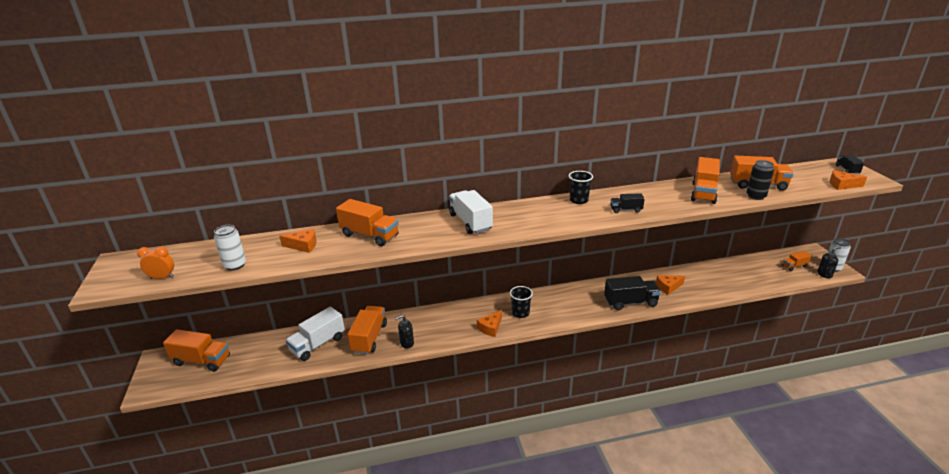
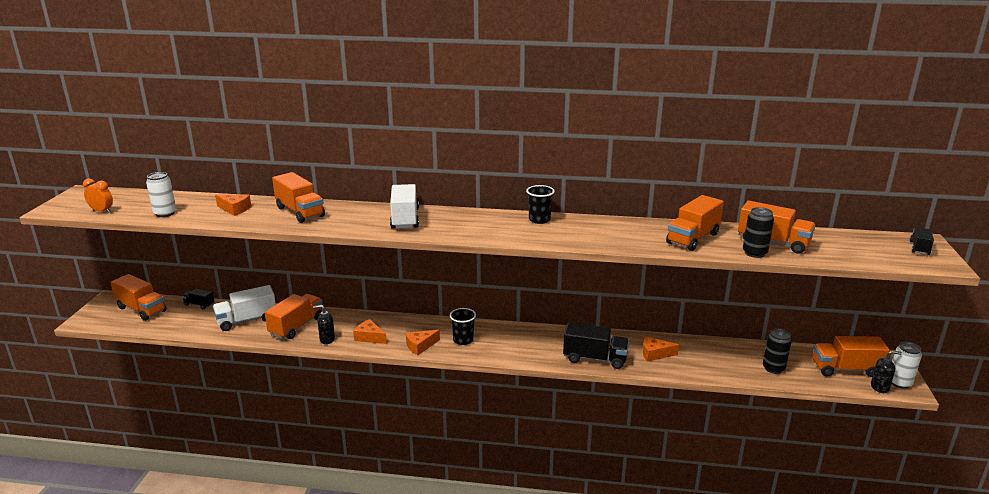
camera: 20 degrees right, 5 degrees down
black truck [611,193,645,213] -> black truck moved to [182,288,214,310]
orange truck [782,251,811,271] -> orange truck [813,336,890,377], size x1.84
orange cheese [830,170,867,190] -> orange cheese moved to [353,319,387,344]
none -> black can [763,328,792,374]

